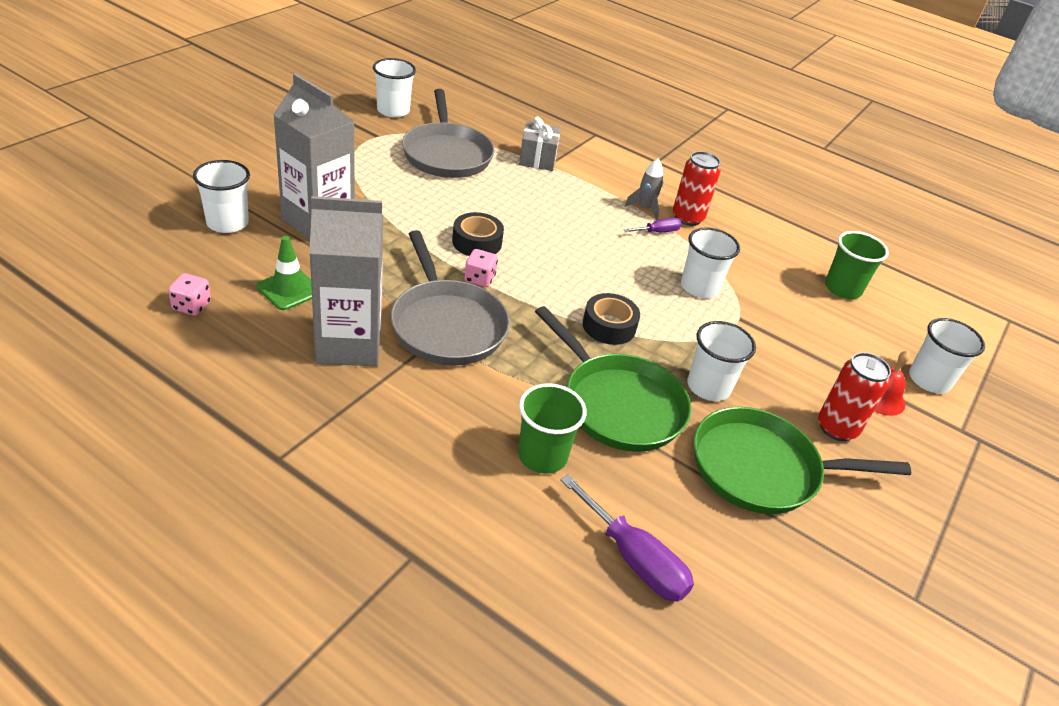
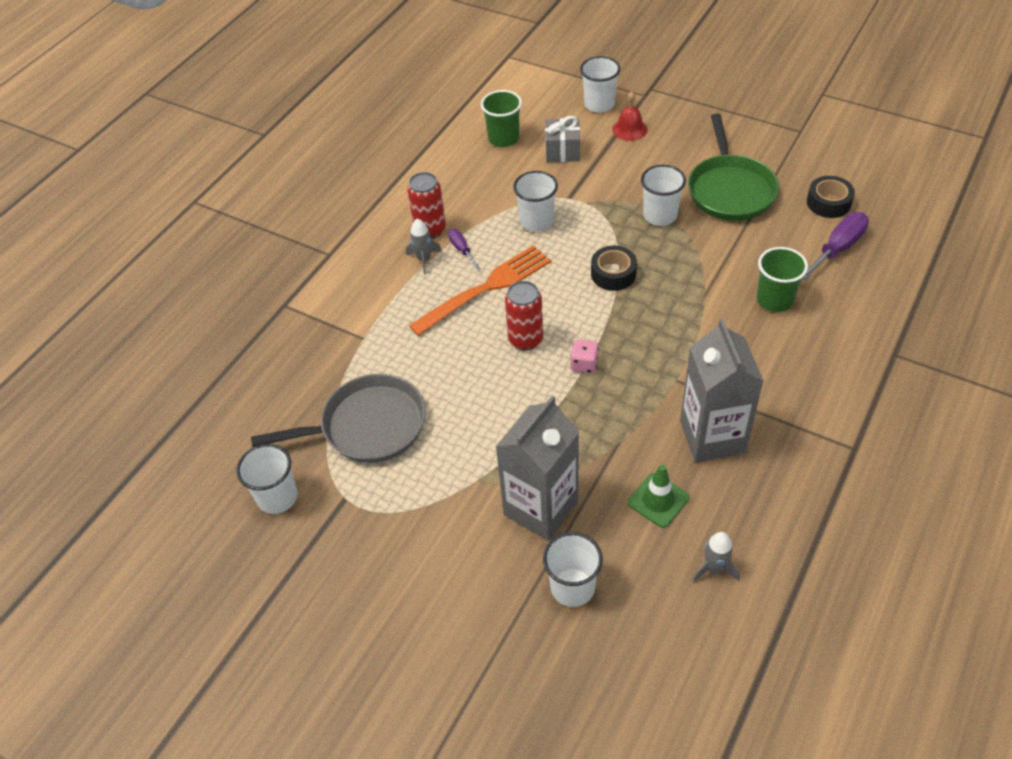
camera: 85 degrees left, 10 degrees up
pink dice [168,273,211,316] -> grey rocket [692,532,740,582]
grey pan [391,230,510,365] -> none
black tape [452,212,504,256] -> black tape moved to [807,176,855,218]
grey gift [519,117,561,171] -> grey gift moved to [545,116,580,162]
green pan [535,306,691,452] -> none
red can [818,352,891,441] -> red can moved to [505,281,543,350]
none -> orange fork [408,245,551,336]

